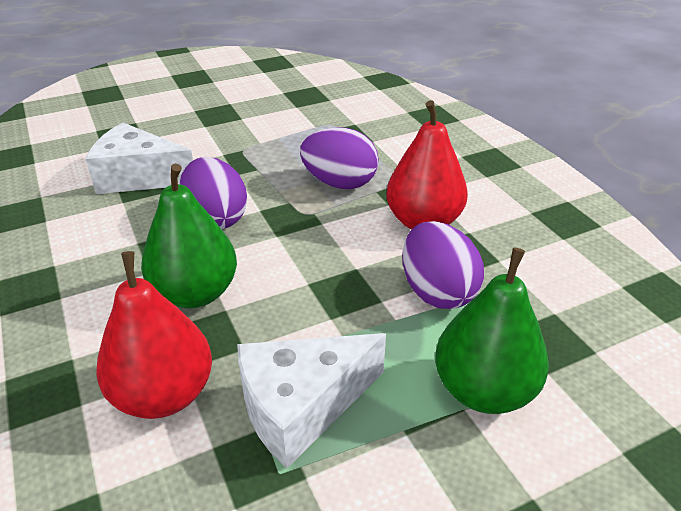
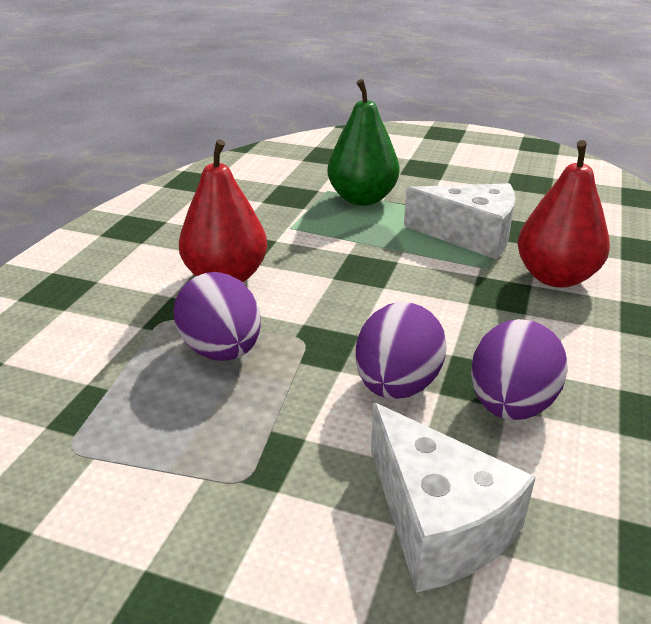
camera: 135 degrees left, 5 degrees down
green pear [141,164,237,308] -> none
purple egg [402,221,484,309] -> purple egg moved to [471,319,568,420]

